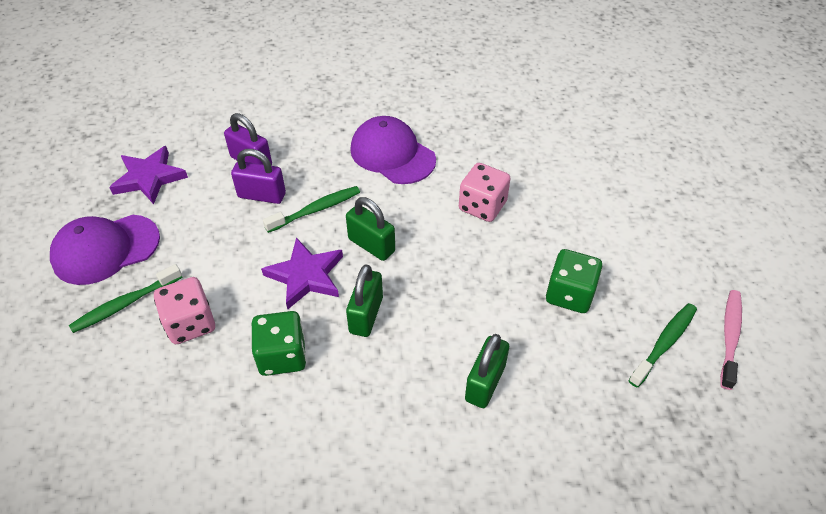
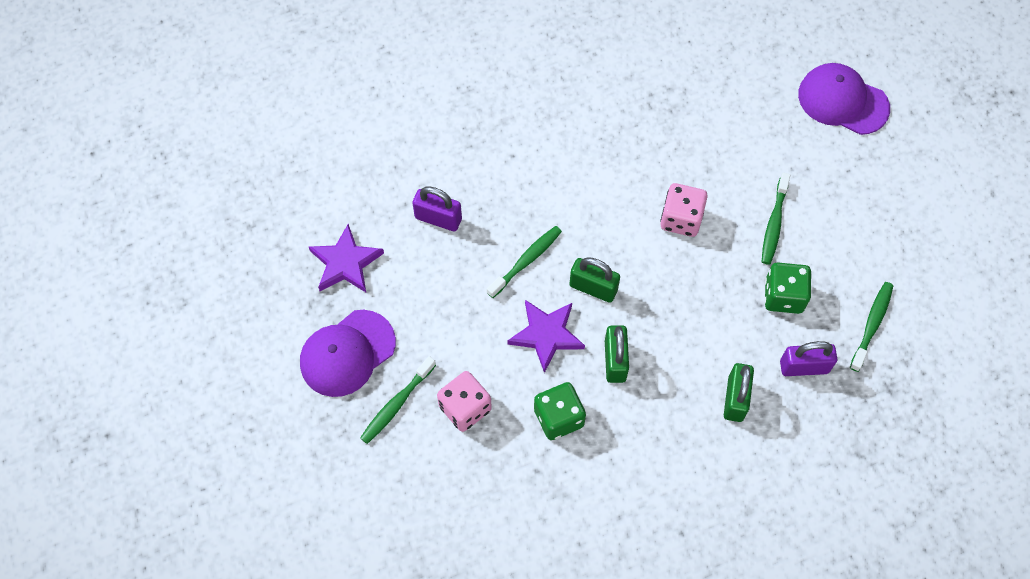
camera: 15 degrees left, 15 degrees up
purple padlock [231,149,286,204] -> purple padlock moved to [780,341,837,376]
purple cap [350,116,436,184] -> purple cap moved to [798,63,890,135]
pink toothbrush [720,290,742,390] -> none
none -> green toothbrush [762,172,790,265]

